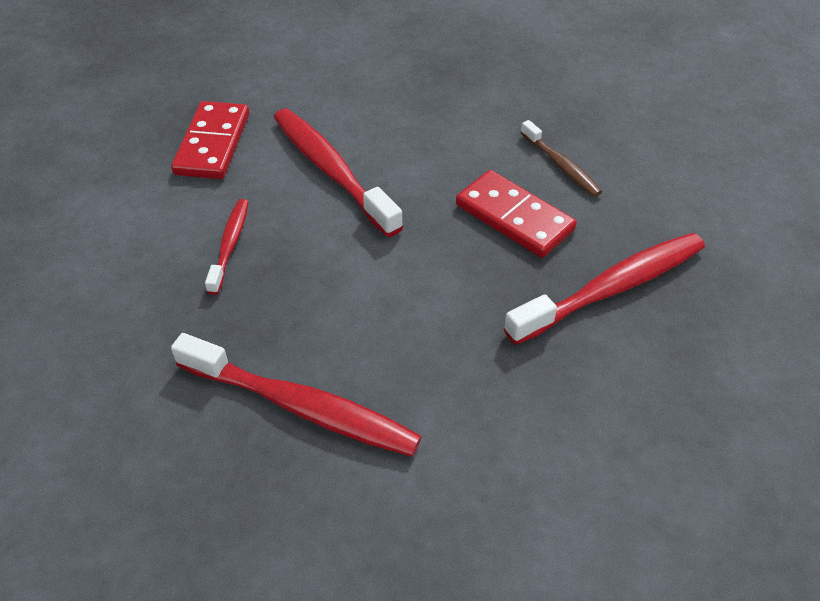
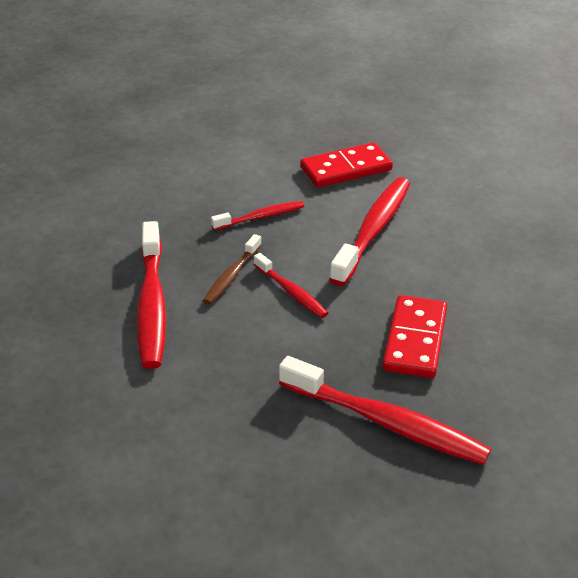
camera: 60 degrees right, 10 degrees down
brown toothbrush [521,120,602,197] -> brown toothbrush moved to [203,234,261,305]
none -> red toothbrush [254,253,328,318]

